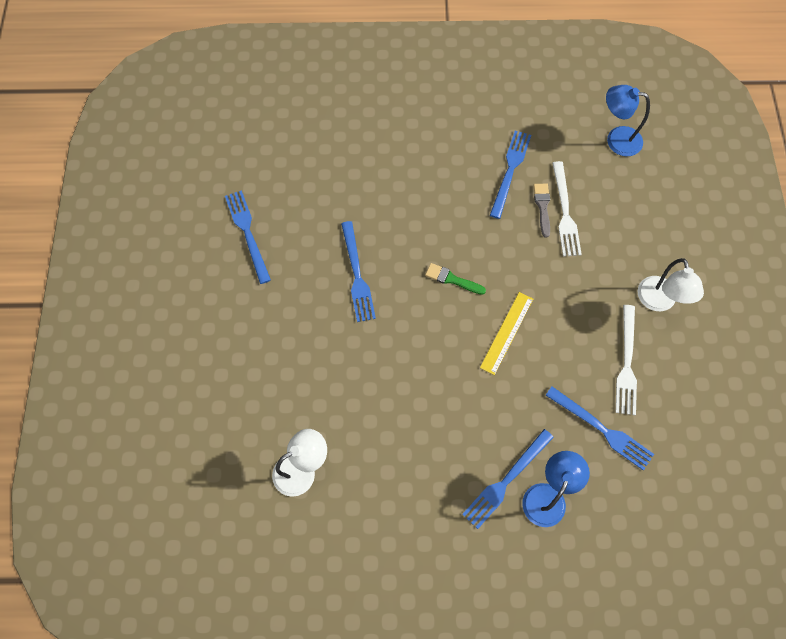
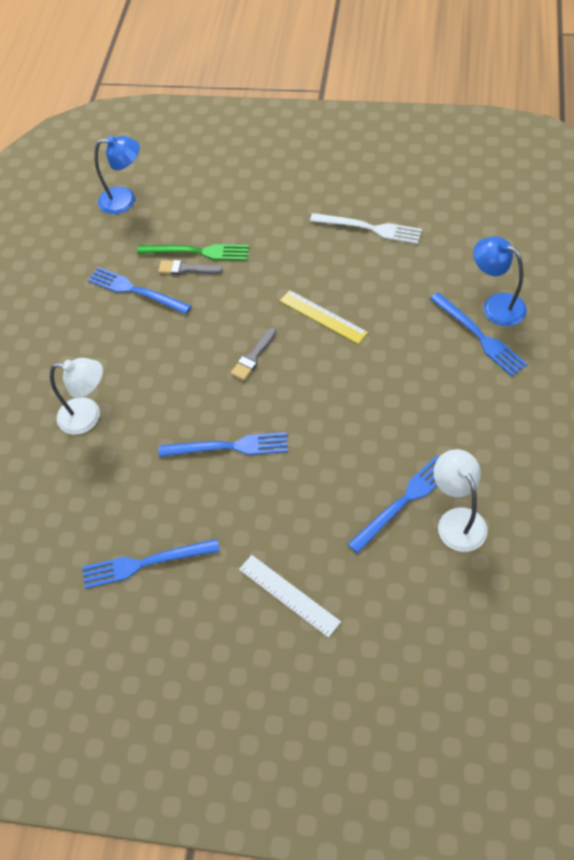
camera: 75 degrees left, 10 degrees down
green brush [425,263,486,295] -> grey brush [231,328,276,381]
blue fork [545,386,654,470] -> blue fork moved to [348,456,439,553]
white fork [552,161,582,256] -> green fork [137,244,249,261]
blue lamp [606,85,650,156] -> blue lamp turned 120 degrees counterclockwise [94,135,140,214]
white lamp [638,258,704,311] -> white lamp moved to [50,358,103,435]
none -> white ruler [239,555,341,638]

